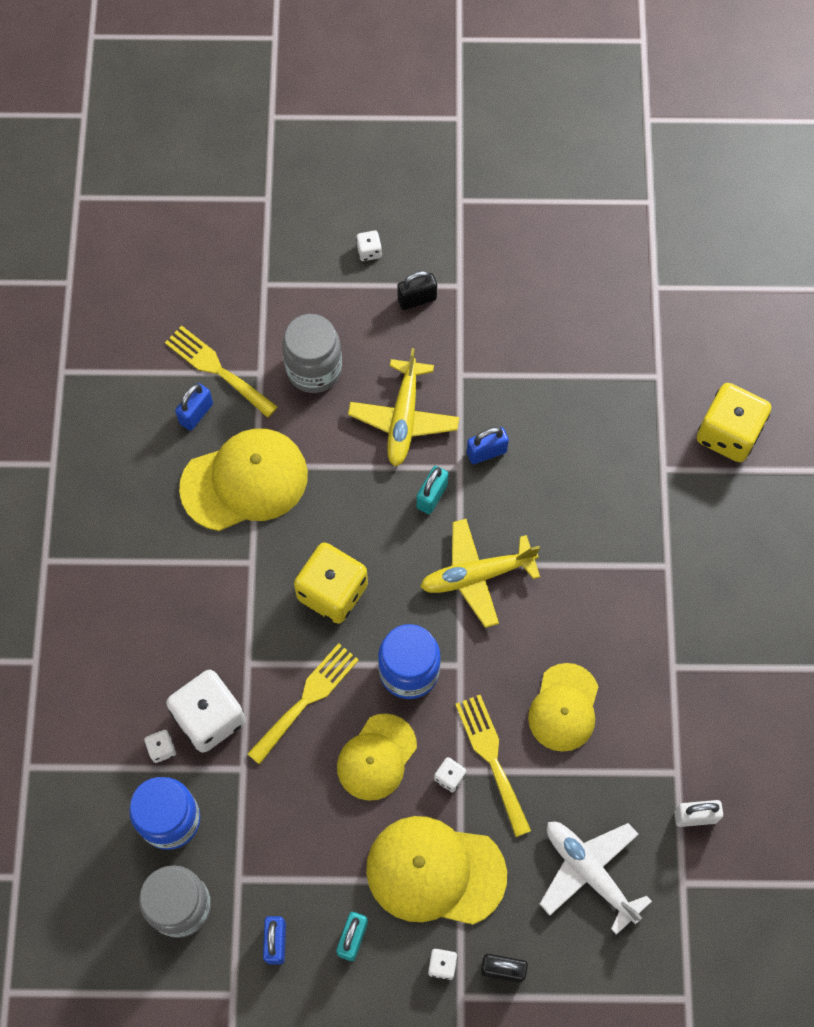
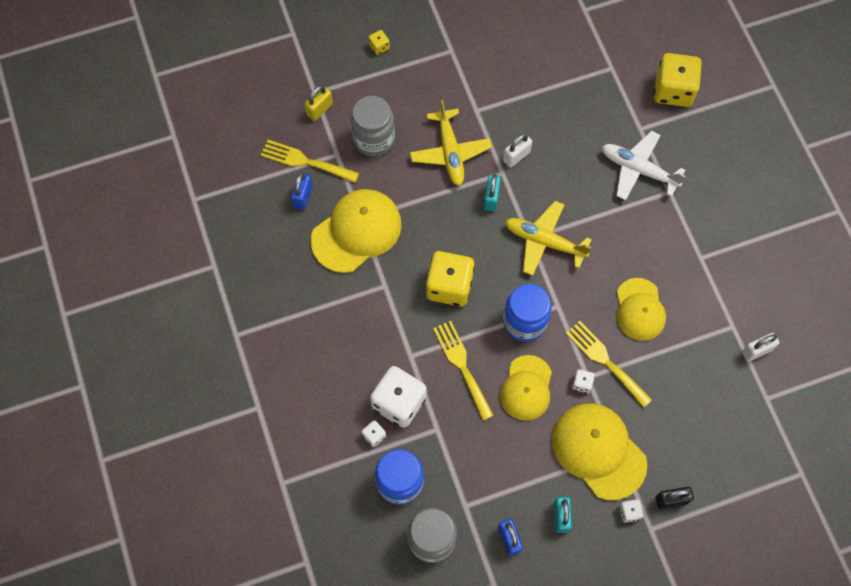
camera: 20 degrees left, 0 degrees up
yellow fork [247,643,359,765] -> yellow fork turned 45 degrees counterclockwise [433,321,494,420]
white dice [356,231,382,261] -> yellow dice [368,30,390,55]
yellow cap [366,816,507,925] -> yellow cap turned 60 degrees clockwise [552,403,647,500]
black padlock [397,271,437,310] -> none
yellow plane [420,519,540,628] -> yellow plane turned 60 degrees clockwise [505,201,592,276]
blue padlock [467,427,509,464] -> white padlock [503,133,532,168]
white plane [540,822,652,935] -> white plane moved to [602,131,686,200]
none -> yellow padlock [304,85,333,121]

